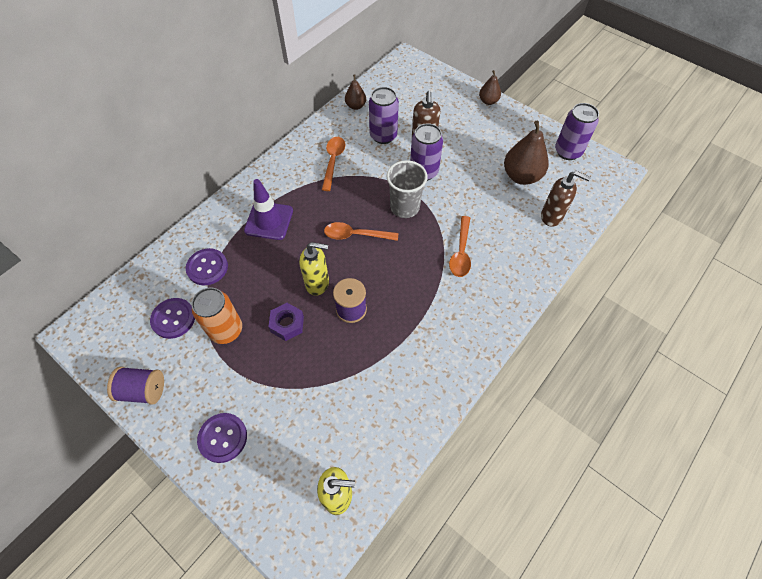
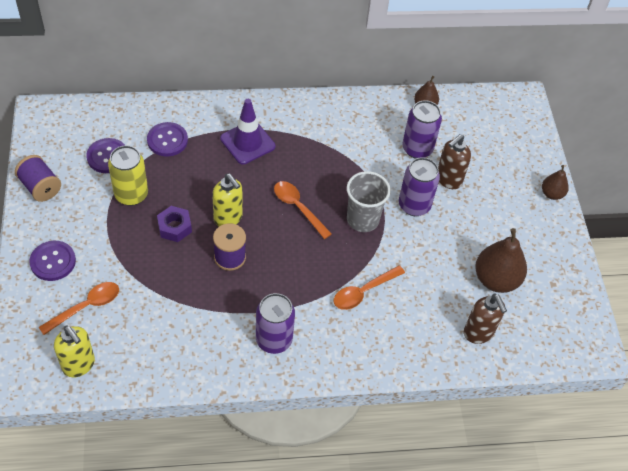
camera: 40 degrees right, 5 degrees down
orange can [192,287,242,344] -> yellow can [108,145,148,206]
orange spoon [322,137,345,191] -> orange spoon moved to [39,282,119,335]
purple can [555,103,599,160] -> purple can moved to [256,293,295,354]

